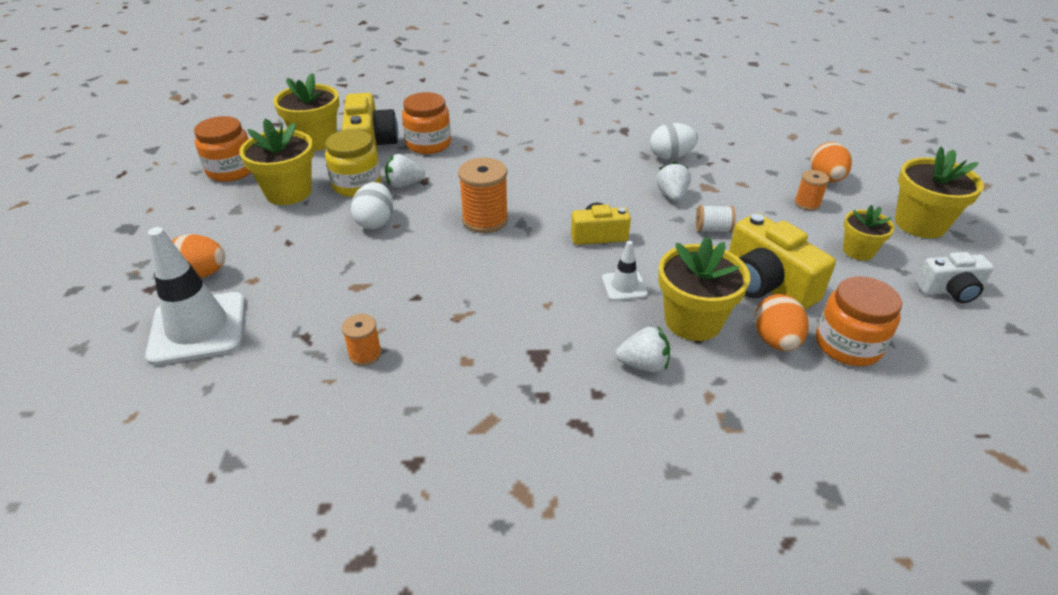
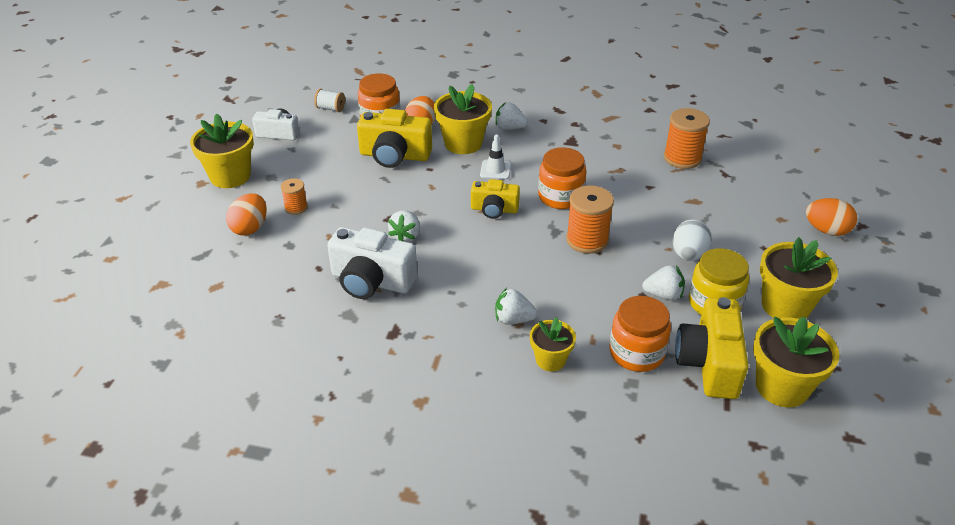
camera: 165 degrees left, 0 degrees up
white traffic cone [145,227,245,366] -> none
orange jar [194,116,251,182] -> orange jar moved to [538,148,587,209]
orange spool [342,314,382,366] -> orange spool [664,108,710,169], size x1.78
white egg [650,123,698,160] -> white camera [327,227,417,299]
white spool [696,205,736,233] -> white spool moved to [314,89,345,112]
yellow camera [729,213,836,310] -> yellow camera turned 120 degrees clockwise [357,109,432,168]
yellow flower pot [843,205,895,260] -> yellow flower pot moved to [530,317,576,371]
none -> white strawberry [495,288,537,325]

